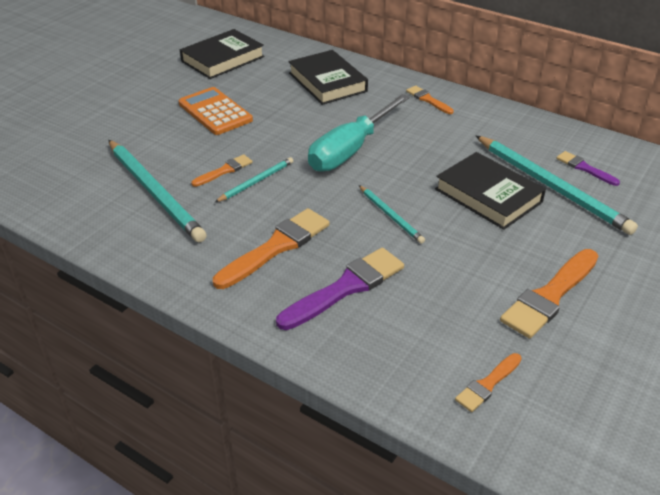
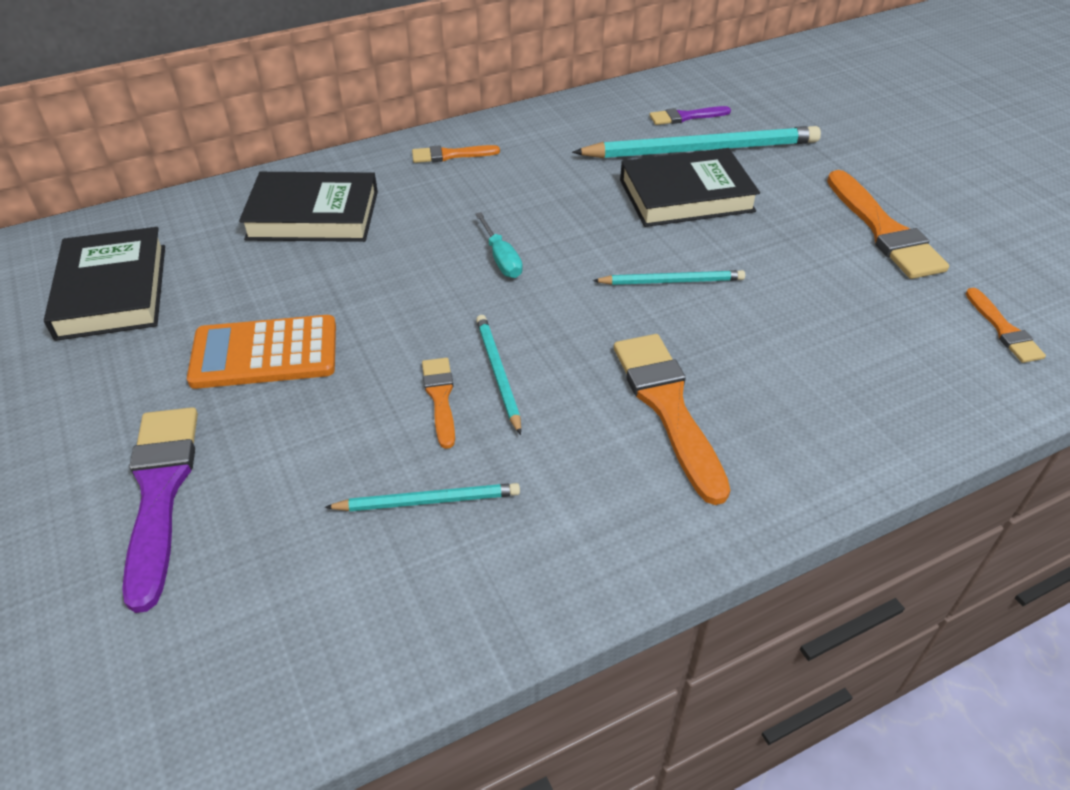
camera: 60 degrees left, 5 degrees up
turquoise pencil [108,140,206,242] -> turquoise pencil [325,483,520,511], size x0.51
purple brush [276,247,404,330] -> purple brush moved to [122,407,198,613]
turquoise screwdriver [308,94,410,172] -> turquoise screwdriver [475,212,523,278], size x0.44

